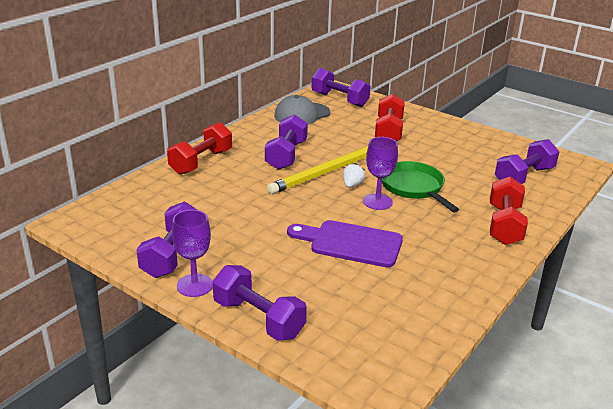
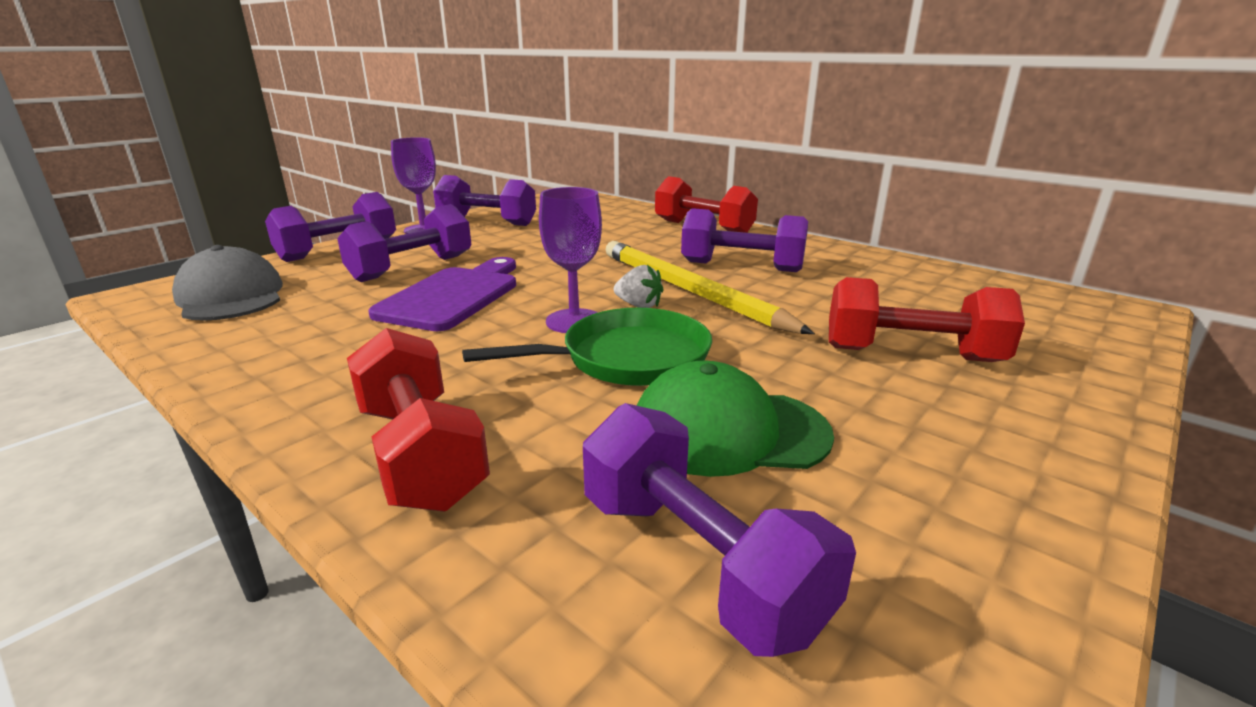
camera: 95 degrees right, 5 degrees down
grey cap [274,95,330,125] -> grey cap moved to [172,245,283,321]
purple dumbbell [311,68,371,107] -> purple dumbbell moved to [337,204,472,282]
red dumbbell [490,177,528,245] -> red dumbbell turned 45 degrees clockwise [347,328,490,512]
none -> green cap [637,360,834,477]

